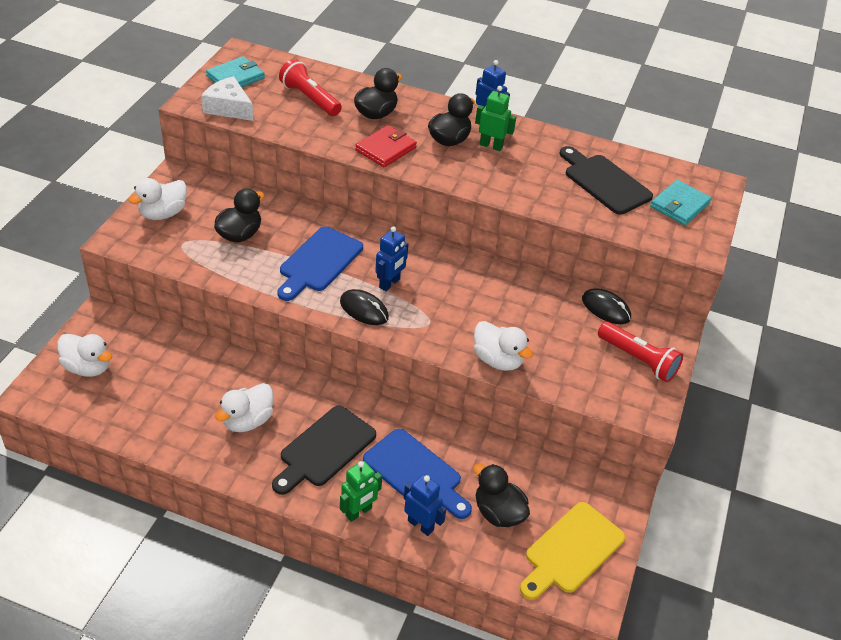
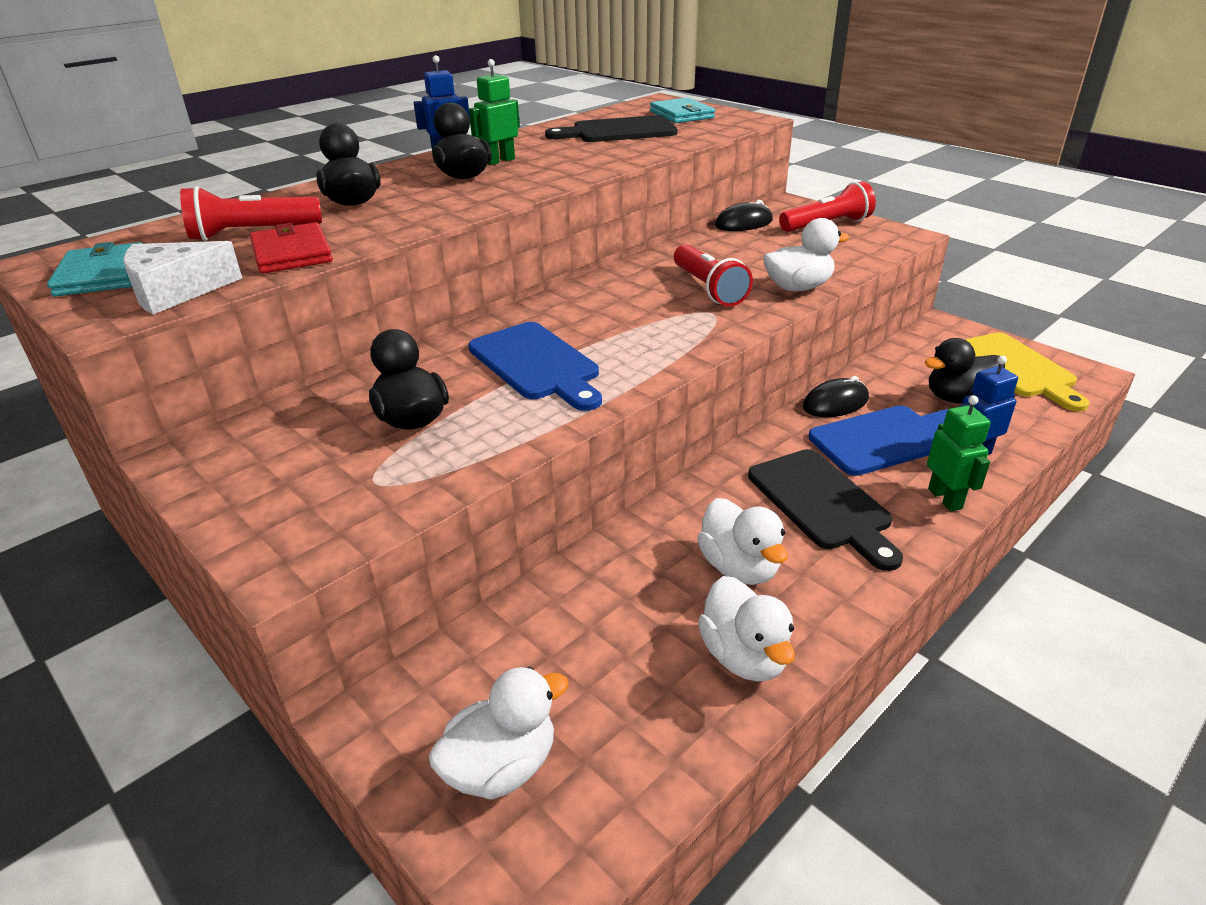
camera: 60 degrees left, 10 degrees down
white duck [129,178,187,220] -> white duck moved to [698,576,795,682]
black mouse [340,289,389,325] -> black mouse moved to [803,376,869,417]
red wallet [355,125,417,167] -> red wallet moved to [250,222,333,274]
blue robot [375,226,408,291] -> none
none -> red flashlight [674,244,753,306]

